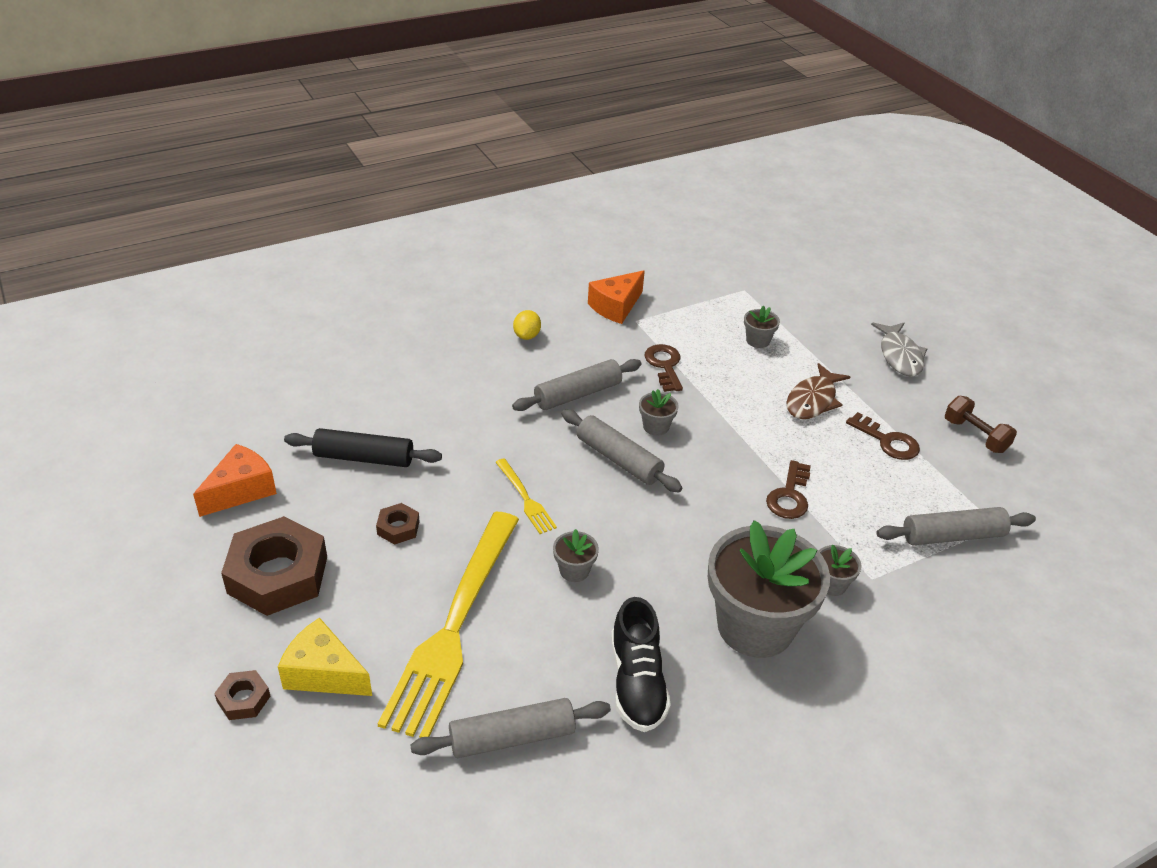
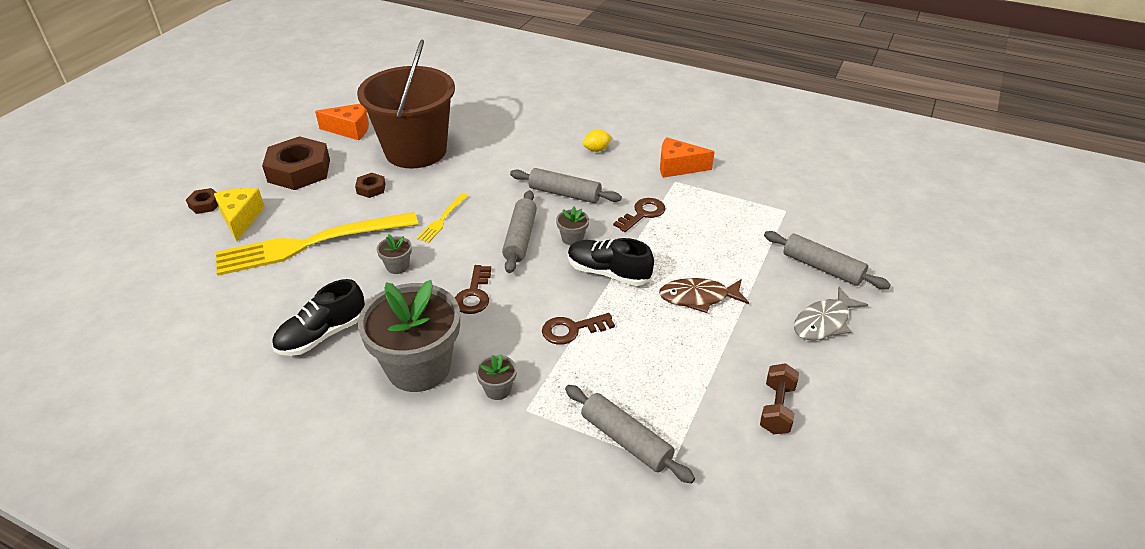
camera: 55 degrees right, 0 degrees up
black rolling pin [284,428,442,467] -> brown bucket [357,40,455,168]
grey rolling pin [410,698,611,758] -> grey rolling pin moved to [764,231,891,289]
grey flower pot [744,306,780,348] -> none
brown key [846,412,920,460] -> brown key moved to [455,265,491,314]
none -> black shoe [568,238,654,286]

